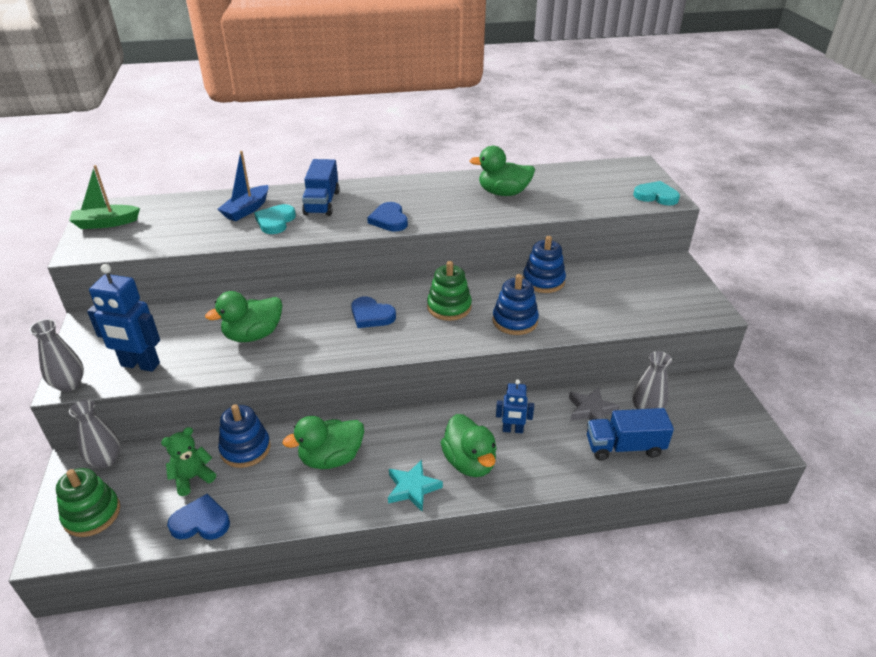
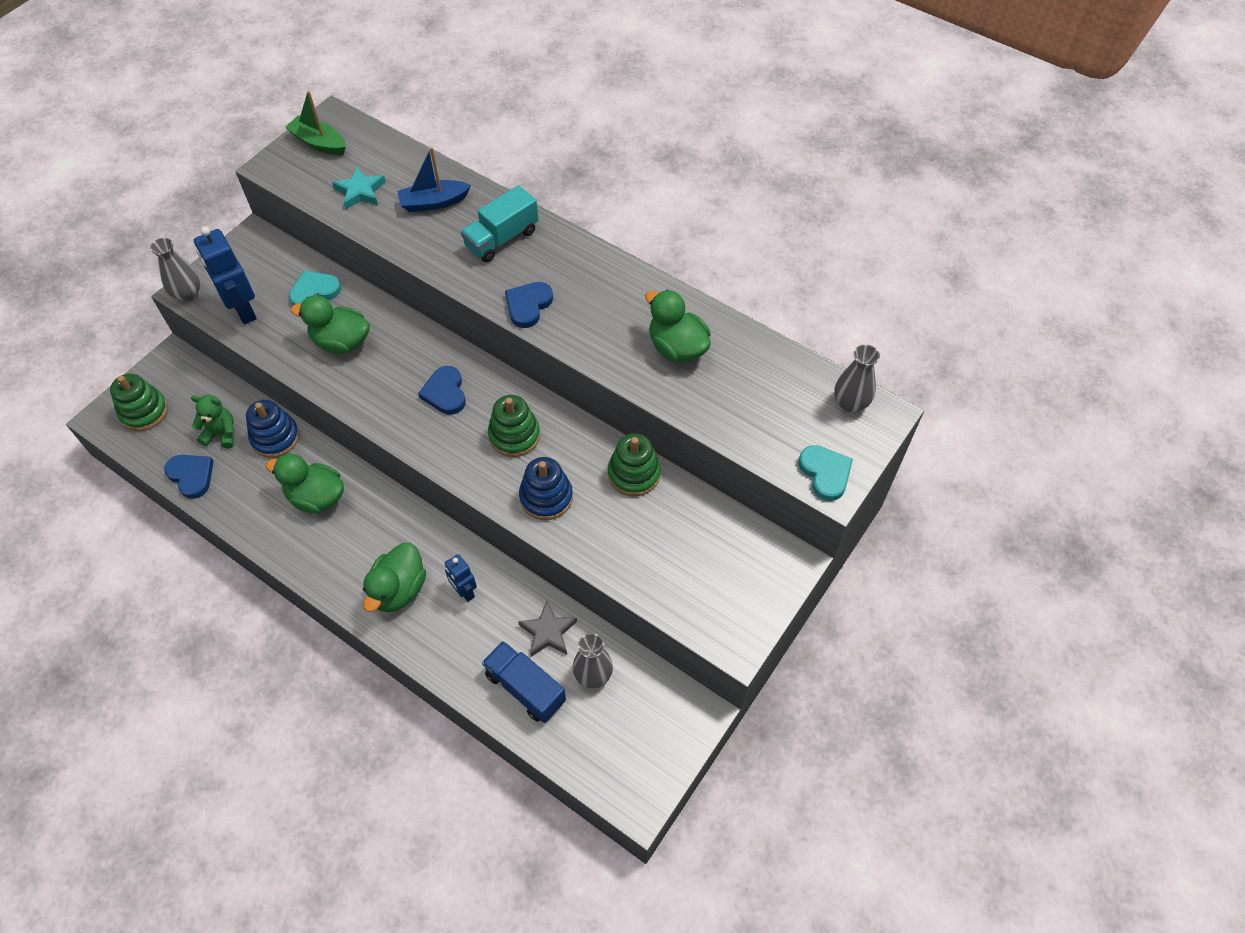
camera: 45 degrees right, 20 degrees up
grey vase [69,400,120,468] -> grey vase moved to [834,344,880,412]
turquoise heart [254,204,296,234] -> turquoise heart moved to [289,271,341,305]
blue truck [302,159,340,216] -> turquoise truck [461,185,539,262]
turquoise star [388,460,443,512] -> turquoise star moved to [332,167,386,209]
blue stacking toy [523,236,566,293] -> green stacking toy [608,433,661,496]

